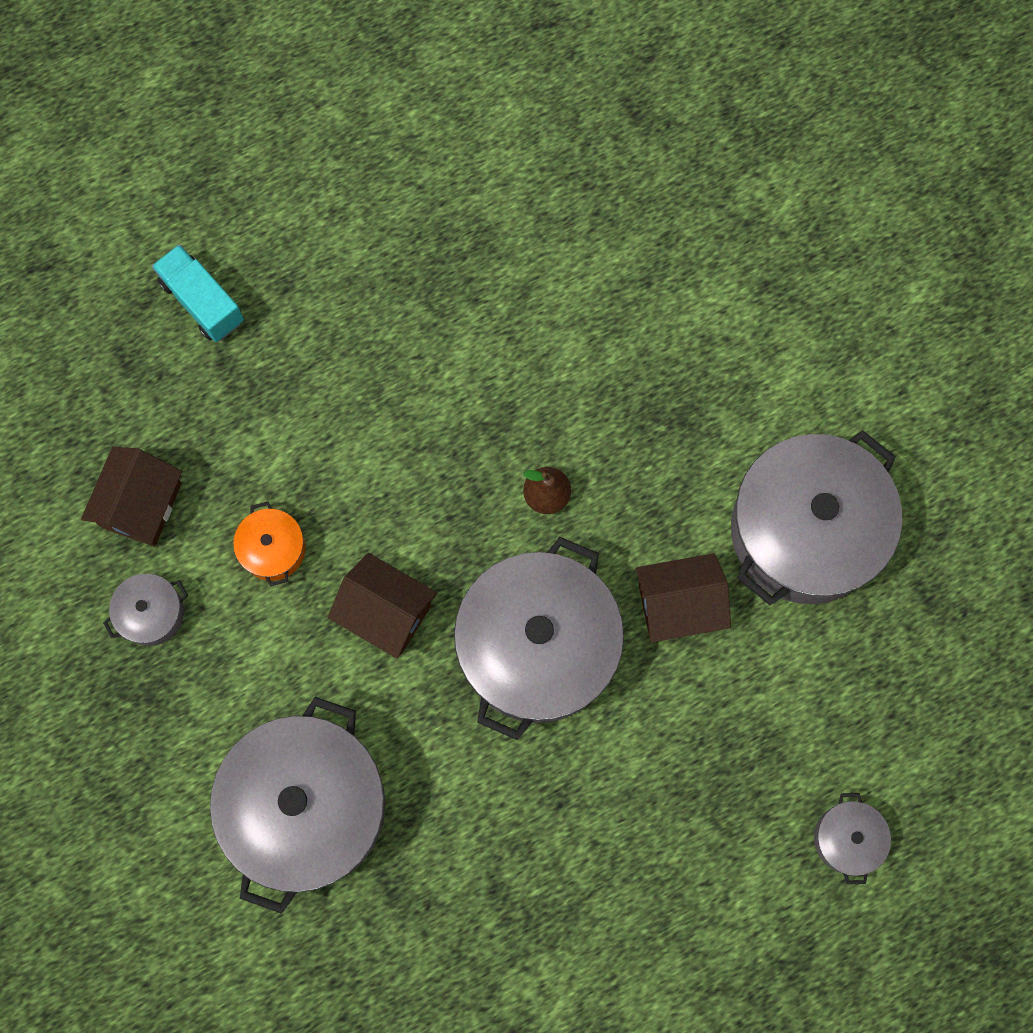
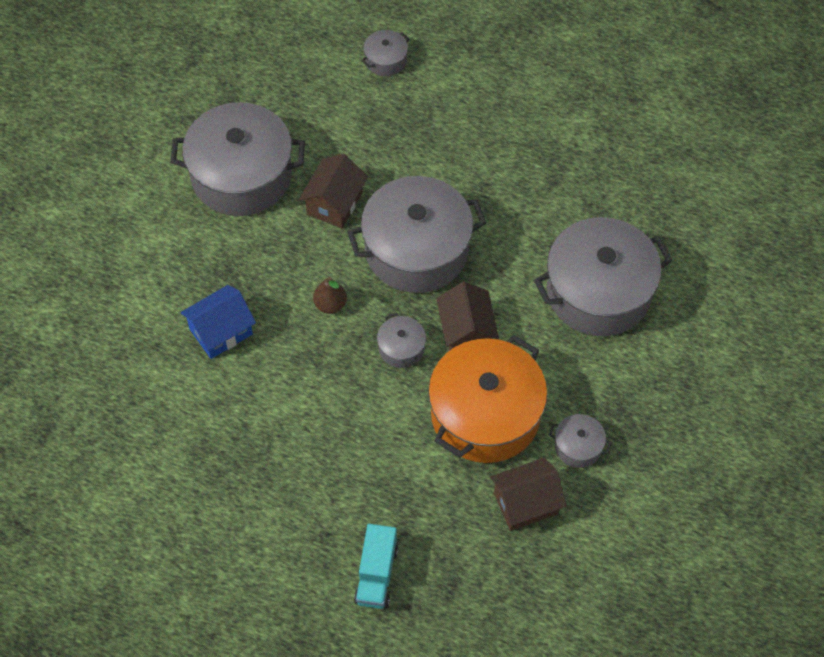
camera: 130 degrees left, 15 degrees down
orange pot [233,502,305,586] -> orange pot [428,335,547,463], size x2.32
brown house [636,553,731,642] -> brown house turned 75 degrees clockwise [299,154,368,228]
none -> blue house [180,285,256,359]
none -> grey pot [377,313,426,368]

